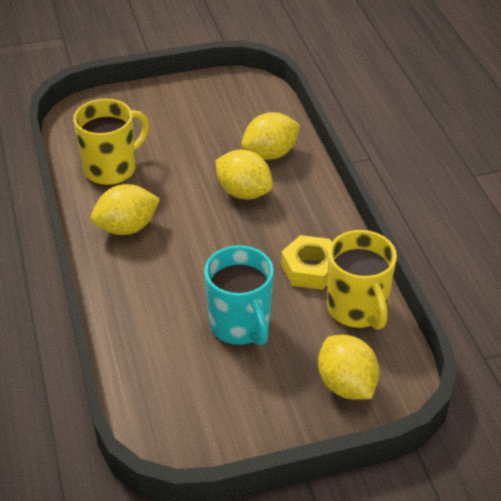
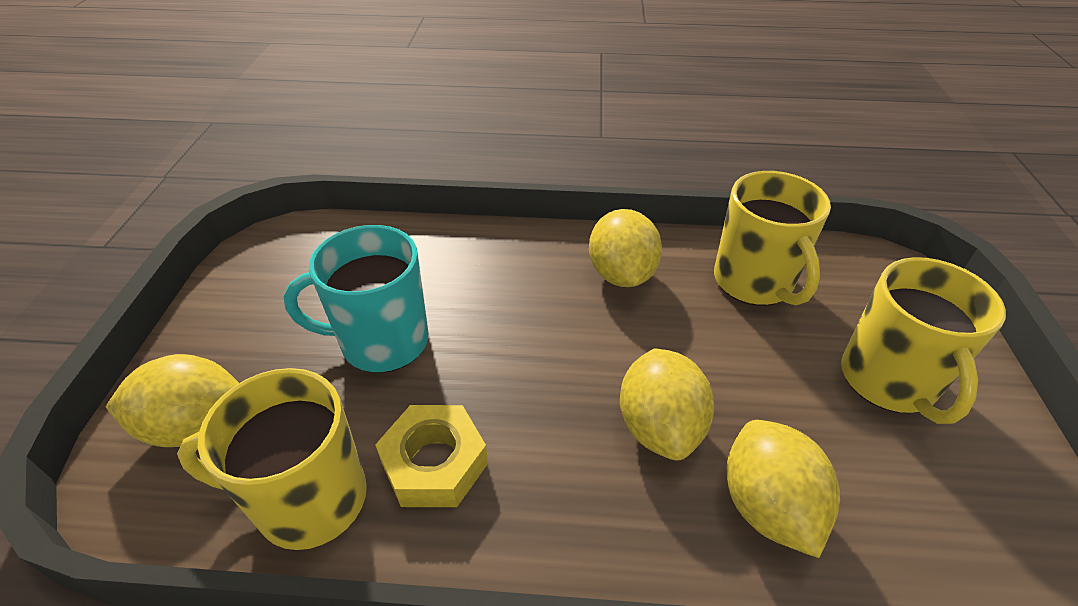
camera: 110 degrees right, 0 degrees up
yellow lemon [215,150,273,200] -> yellow lemon turned 60 degrees counterclockwise [620,349,714,460]
none -> yellow mug [841,257,1006,424]

